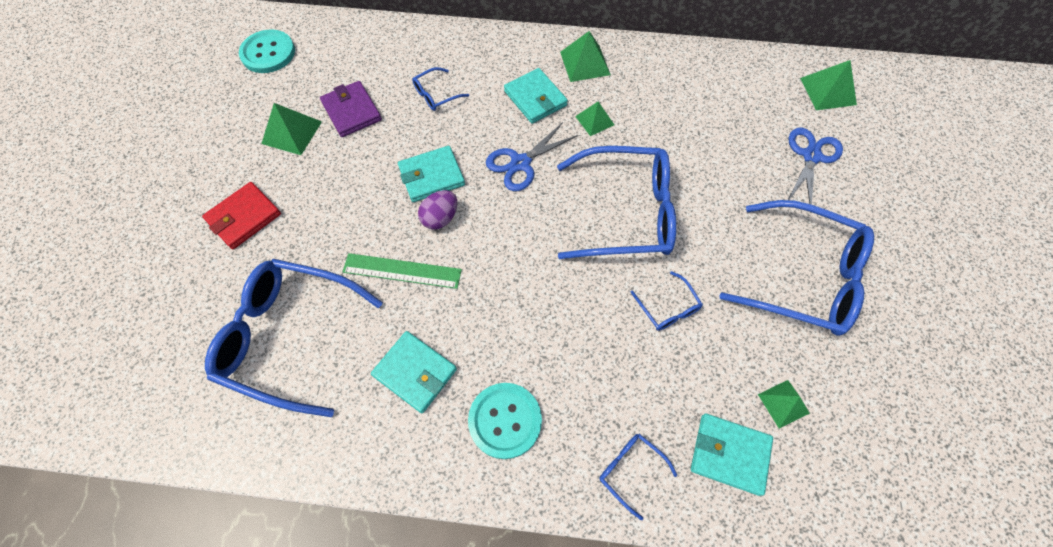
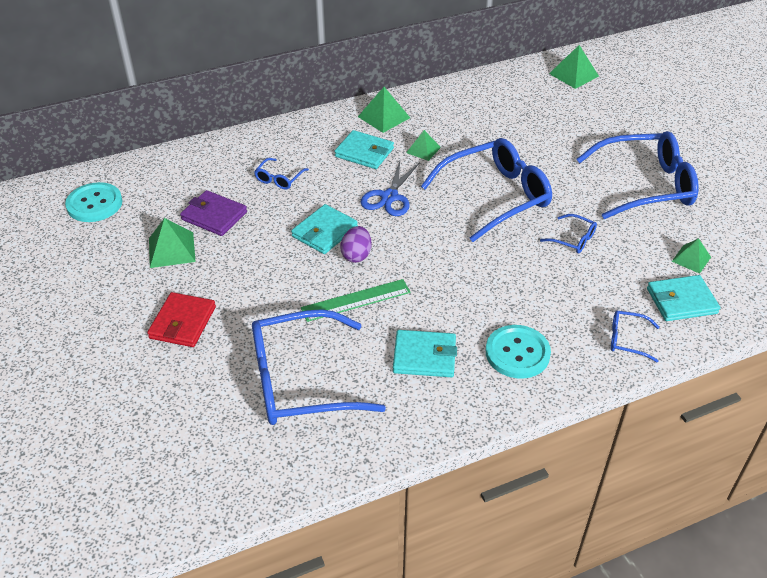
camera: 30 degrees left, 20 degrees down
blue scissors [788,127,843,205] -> none

